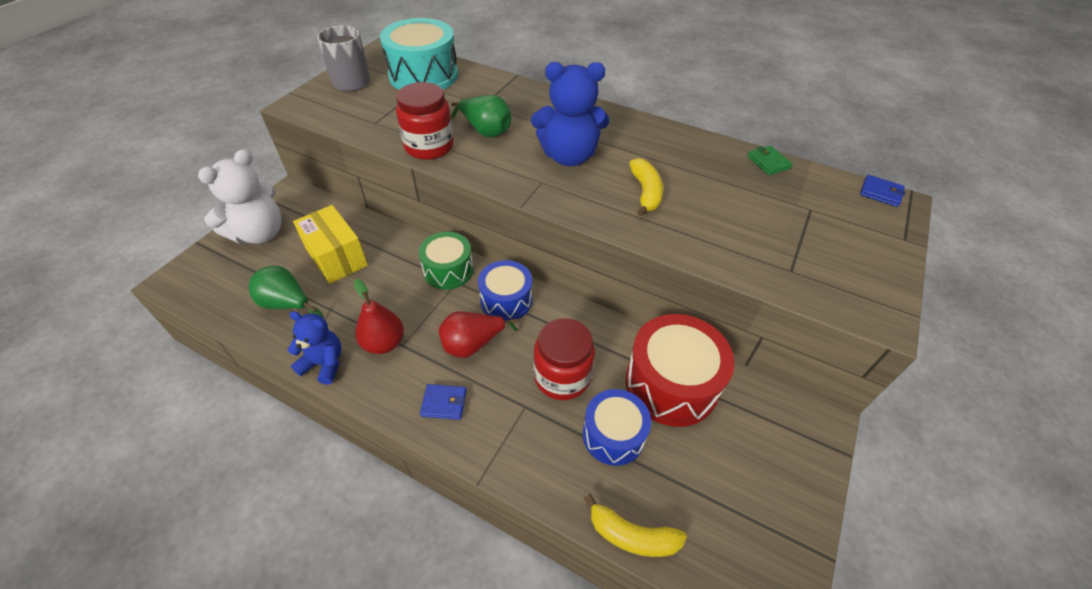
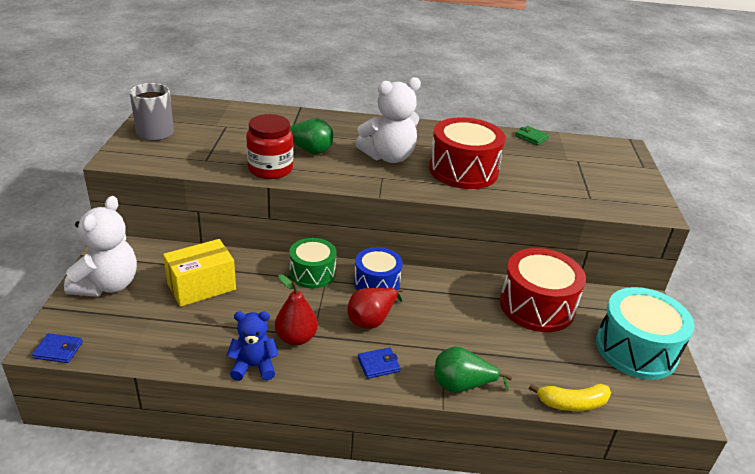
camera: 25 degrees left, 15 degrees down
green pear [249,266,324,319] -> green pear moved to [435,346,512,393]
yellow box [293,205,368,284] -> yellow box turned 60 degrees counterclockwise [163,239,236,307]
turquoise drum [380,18,458,90] -> turquoise drum moved to [596,287,694,380]
blue teddy bear [531,62,609,166] -> white teddy bear [355,77,421,163]
red jar [534,318,595,400] -> none
blue drum [583,389,651,466] -> none
yellow banana [629,158,663,216] -> red drum [429,117,506,189]
blue wallet [860,175,905,207] -> blue wallet moved to [32,333,83,363]

